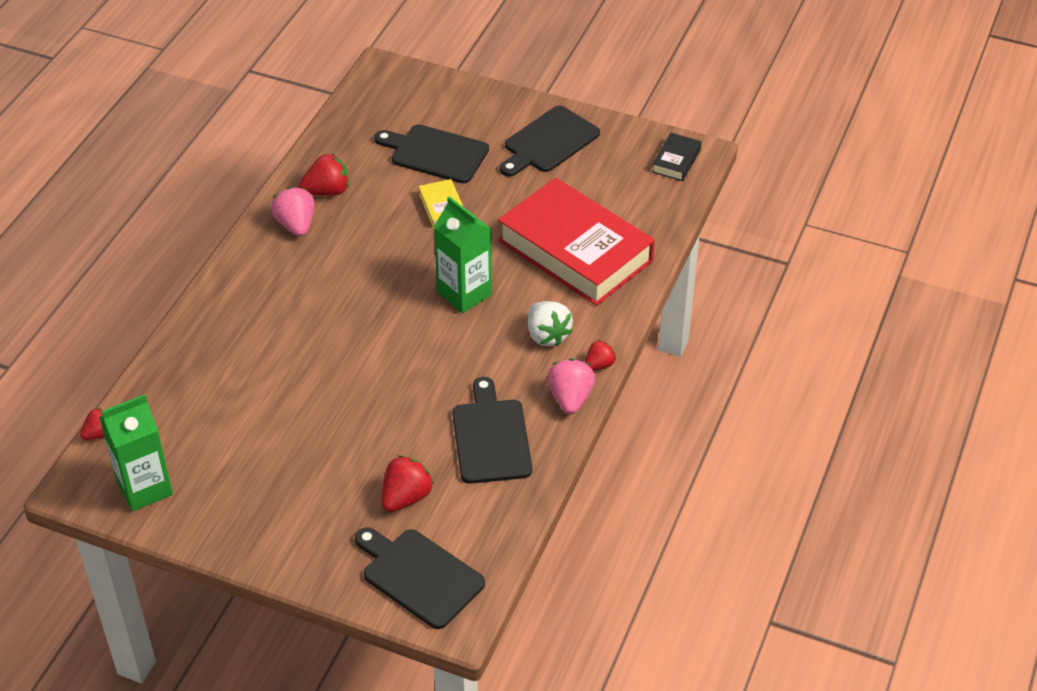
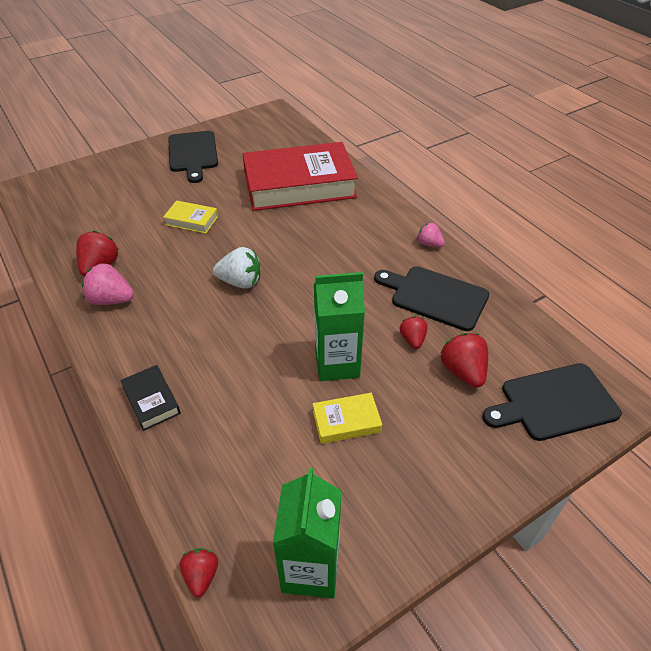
camera: 55 degrees left, 0 degrees up
black cutting board [374,125,489,183] -> none
green carton [434,196,492,313] -> green carton moved to [314,272,365,381]
white strawberry [528,301,573,347] -> white strawberry moved to [213,247,260,289]
pink strawberry [547,358,595,414] -> pink strawberry [417,223,445,247], size x0.62
red strawberry [585,340,616,371] -> red strawberry moved to [400,316,428,349]
black book [652,133,702,181] -> black book moved to [120,365,181,431]
none -> yellow book [313,393,382,444]

